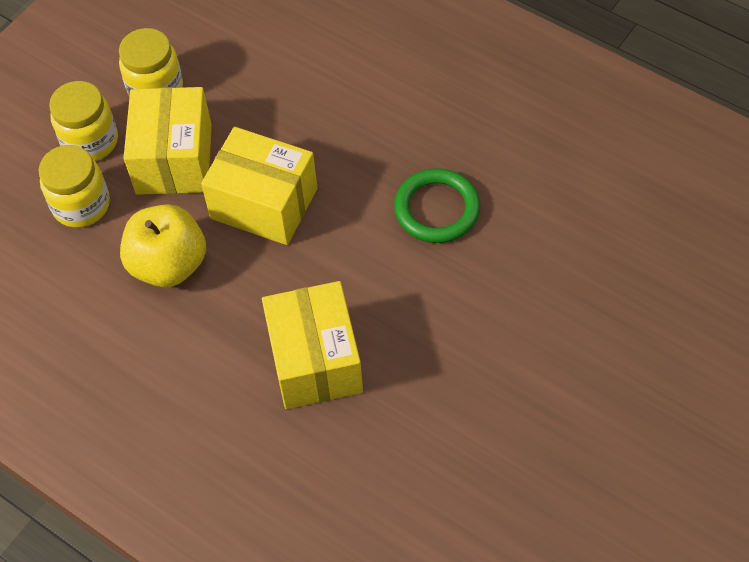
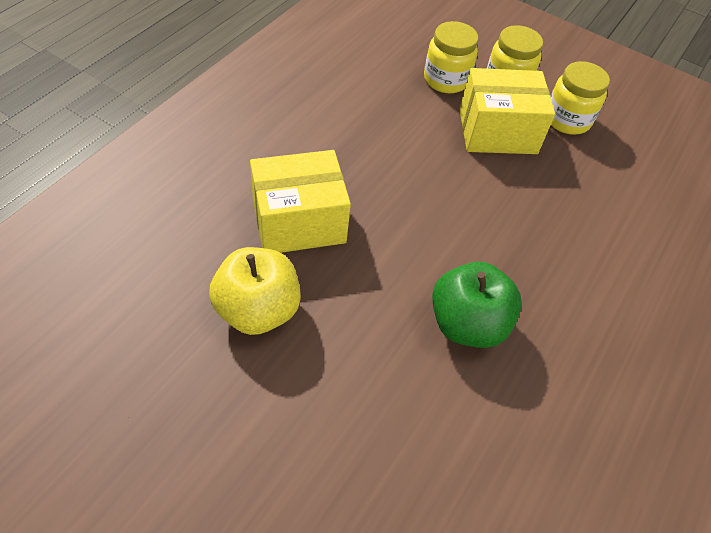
camera: 80 degrees right, 5 degrees down
yellow apple [120,204,206,287] -> yellow apple moved to [209,247,301,335]
yellow box [201,127,317,245] -> none
green ring [394,168,480,243] -> green apple [432,262,522,348]

